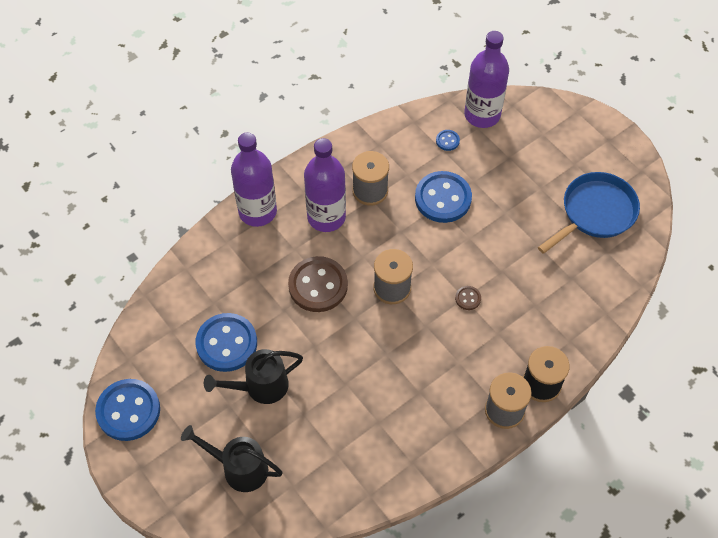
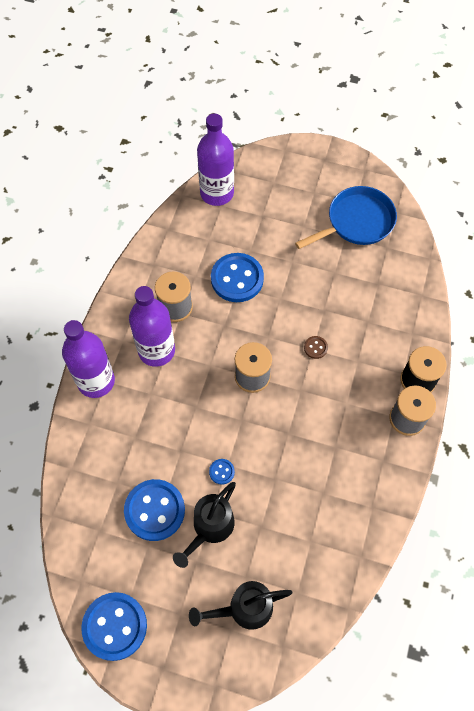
camera: 35 degrees left, 5 degrees up
brown button [288,256,348,312] -> none
blue button [436,130,460,151] -> blue button moved to [209,459,235,485]
blue pan [538,172,640,254] -> blue pan turned 45 degrees clockwise [295,186,397,249]

